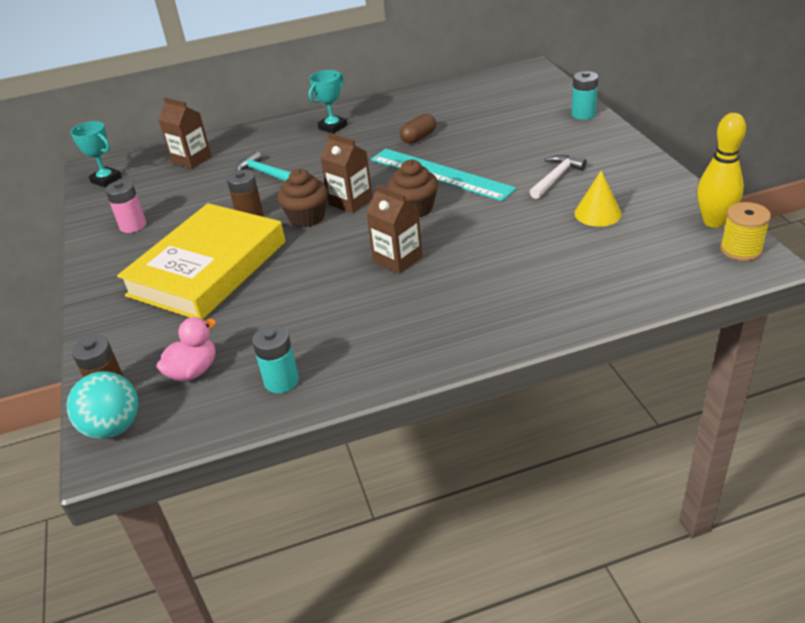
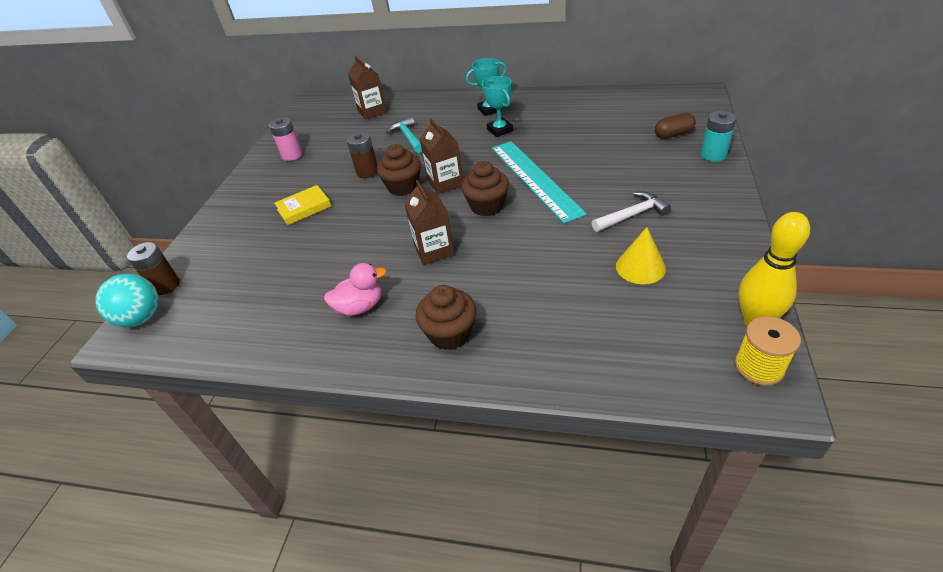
camera: 30 degrees right, 5 degrees up
turquoise trophy [71,121,122,187] -> turquoise trophy moved to [482,76,513,137]
yellow book [117,203,286,320] -> yellow book [274,185,331,225], size x0.41
pink duck [156,317,216,381] -> pink duck moved to [324,263,386,316]
turquoise battery [252,325,299,393] -> none
brown capsule [400,114,436,144] -> brown capsule moved to [655,113,696,139]
none -> brown cupcake [415,285,476,350]

